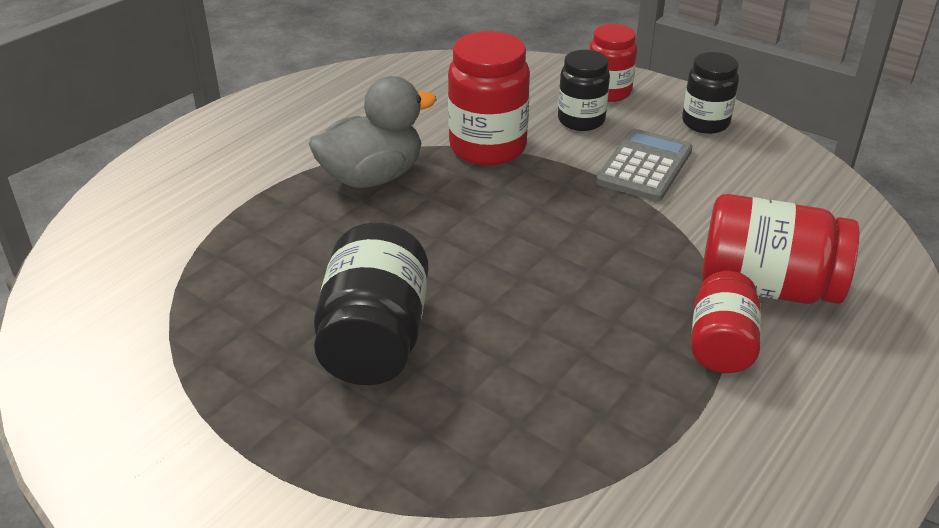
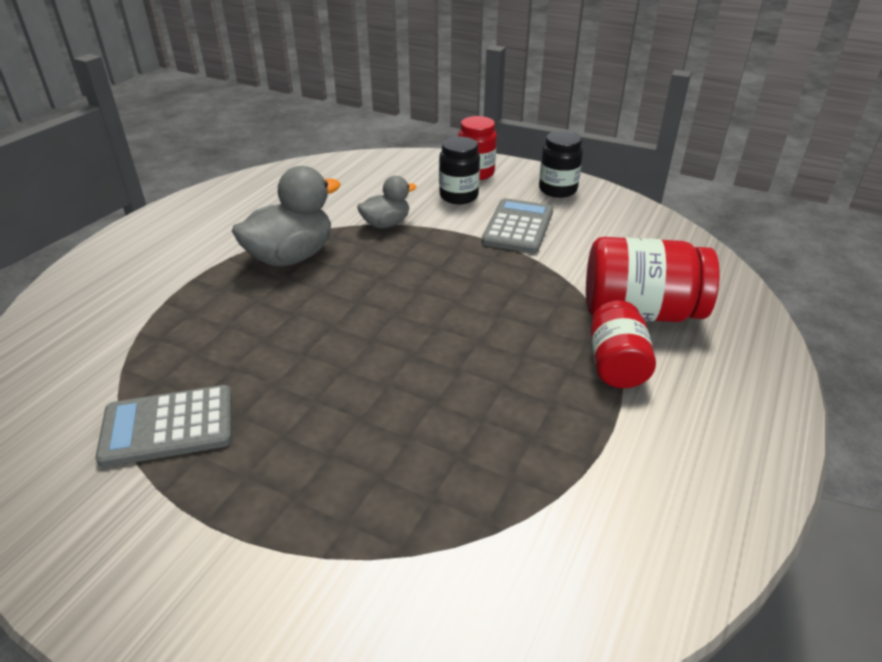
camera: 10 degrees left, 0 degrees up
black jar [314,222,428,385] -> none
red jar [448,31,530,166] -> grey duck [357,176,416,228]
none -> grey calculator [95,385,232,467]

